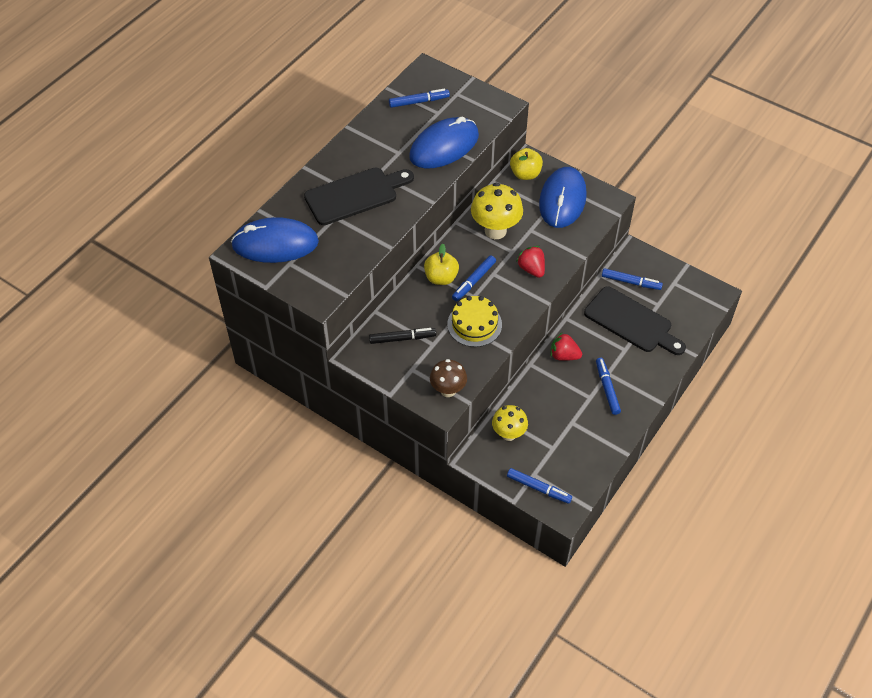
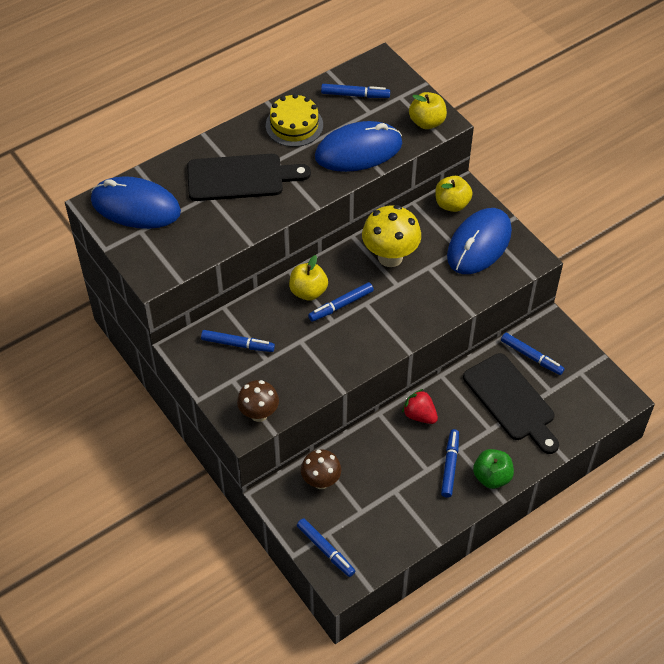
camera: 20 degrees right, 0 degrees up
black marker [369,328,436,344] -> blue marker [201,330,275,352]
yellow cake [447,296,502,347] -> yellow cake moved to [266,94,323,147]
yellow mushroom [492,405,528,441] -> brown mushroom [301,449,341,489]
red strawberry [516,246,545,278] -> none
none -> yellow apple [409,92,447,129]
none -> green apple [473,449,514,489]

